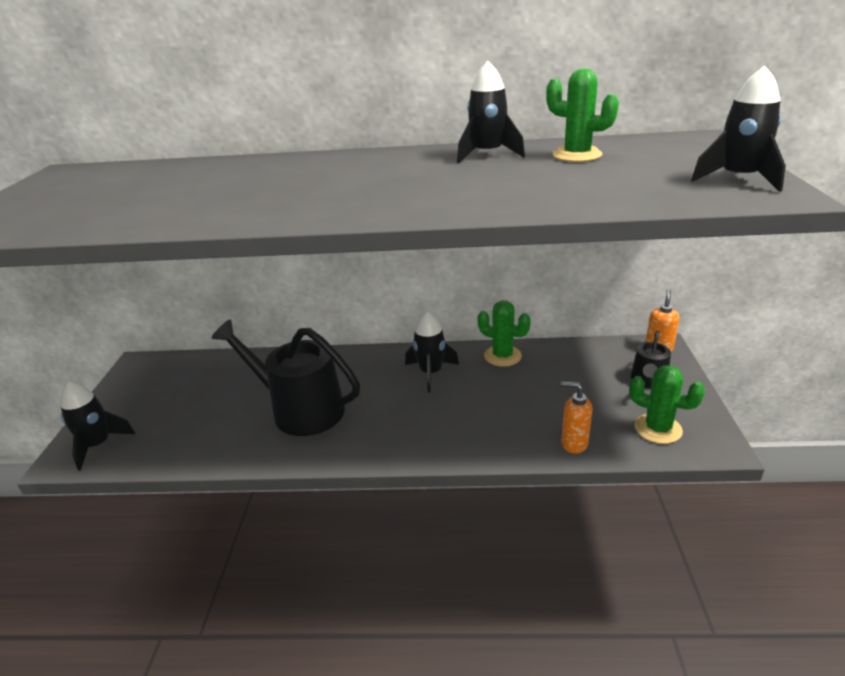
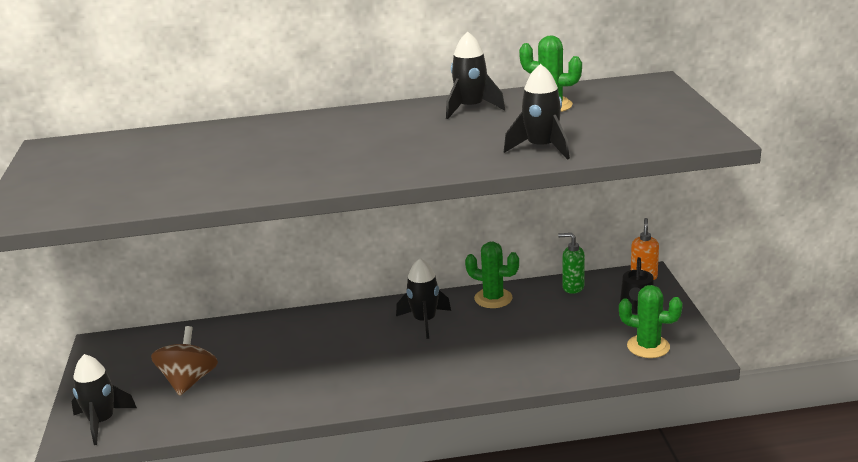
camera: 10 degrees left, 5 degrees down
black watering can [211,319,360,436] -> none
orange soap dispenser [561,381,593,454] -> none
black rocket [691,66,786,192] -> black rocket moved to [504,64,570,160]
none -> brown spinning top [151,326,218,396]
none -> green soap dispenser [558,233,585,294]

